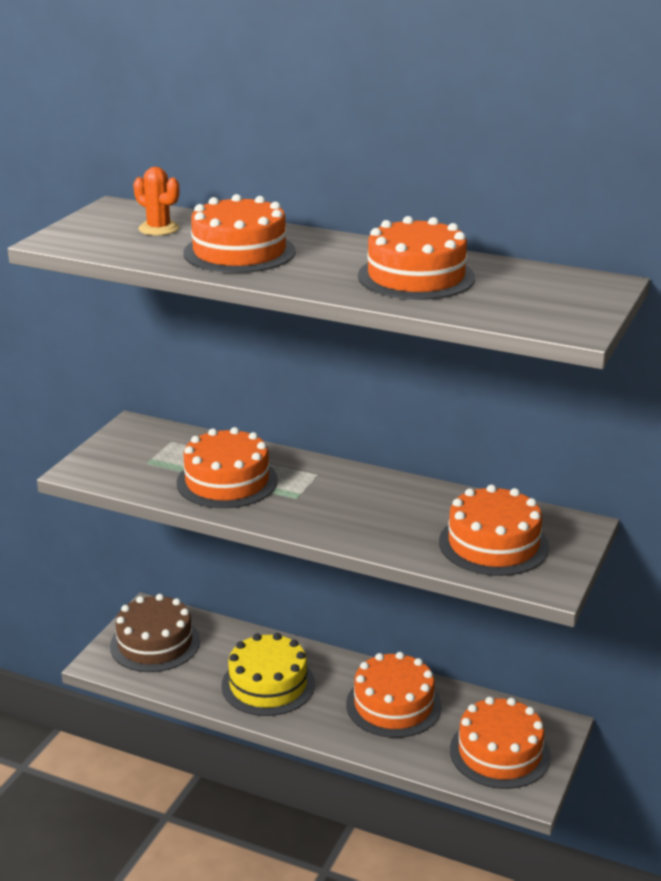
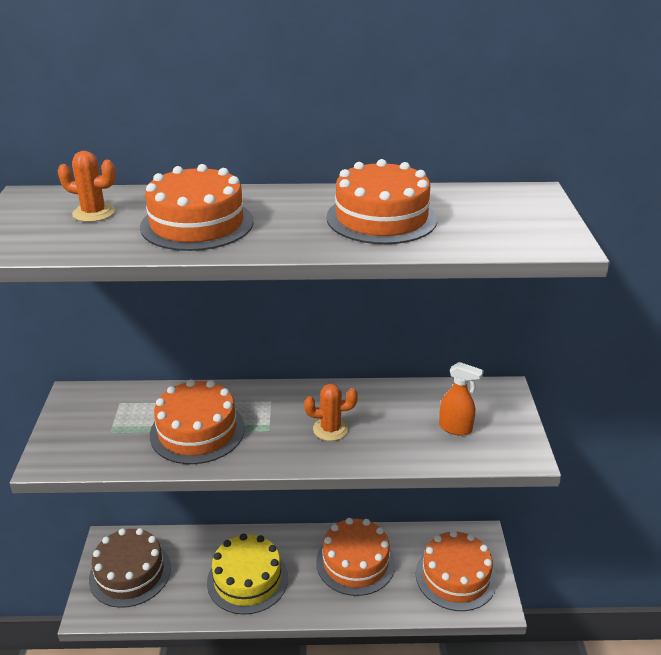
camera: 25 degrees left, 5 degrees up
orange cake [439,484,549,576] -> orange spray bottle [439,362,484,436]
none -> orange cactus [304,384,358,441]

